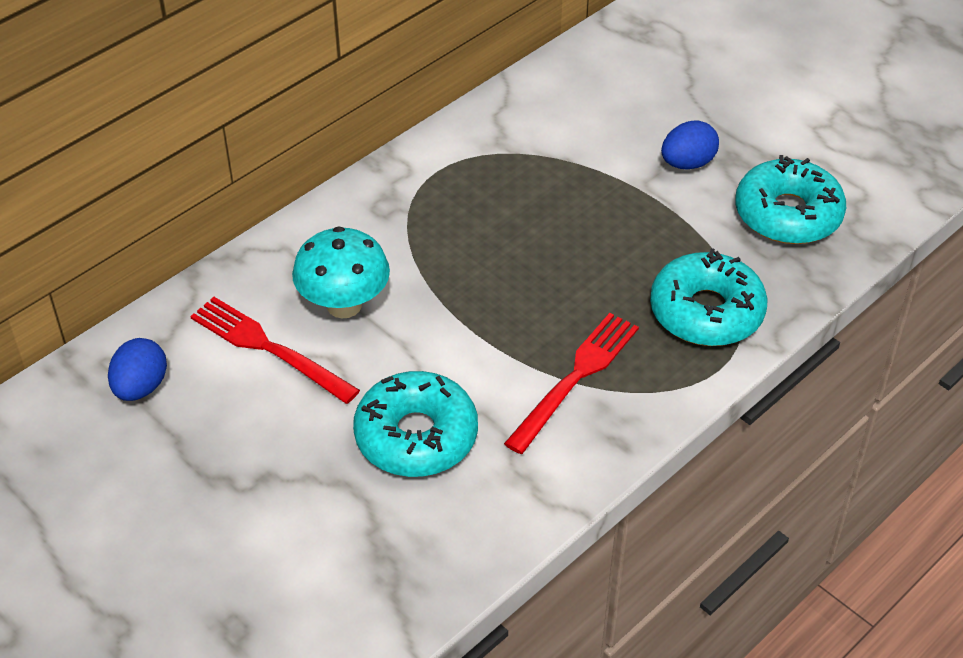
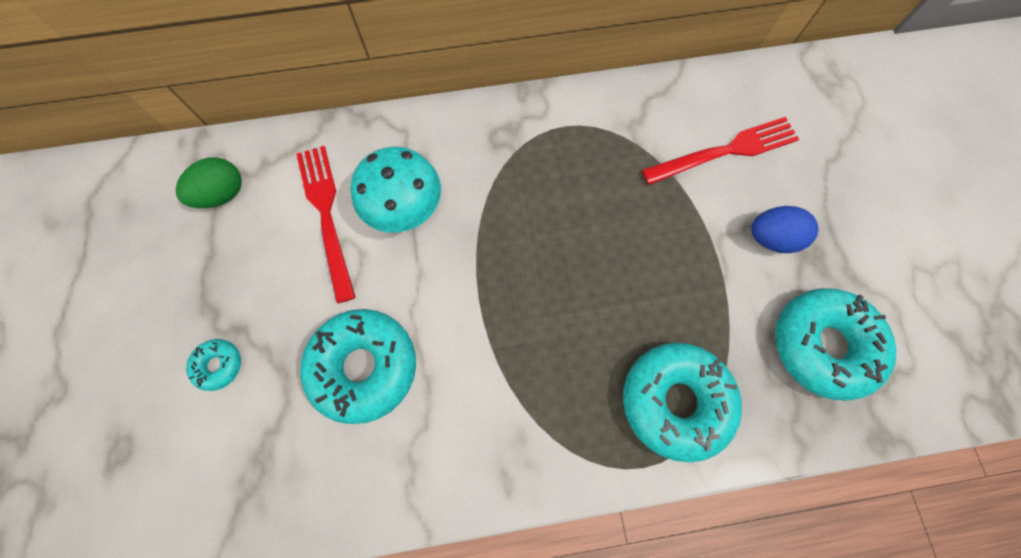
camera: 35 degrees right, 25 degrees up
blue egg [108,338,167,401] -> green egg [176,157,242,208]
red fork [504,313,639,454] -> red fork moved to [642,117,799,185]
none -> turquoise donut [186,339,241,391]

